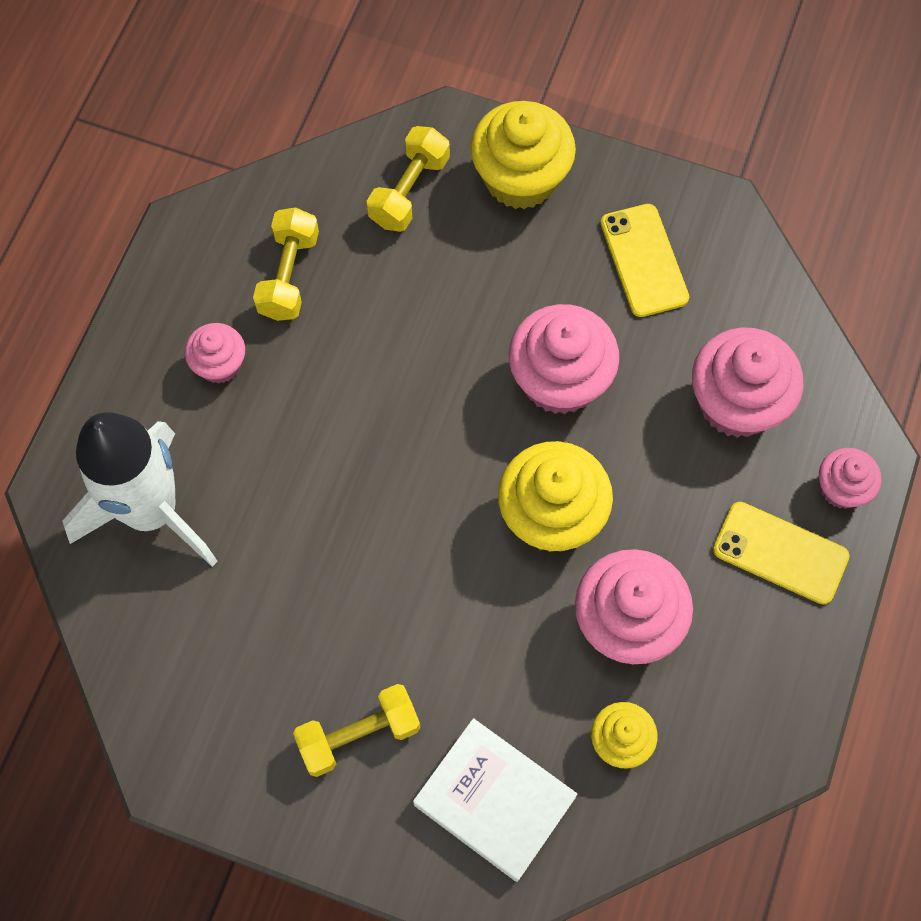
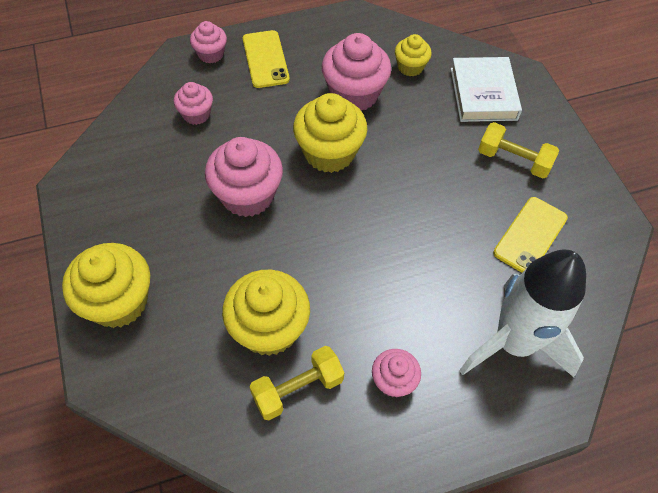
camera: 130 degrees left, 10 degrees down
yellow dumbbell [367,126,450,232] -> none
yellow phone [601,204,689,317] -> yellow phone moved to [493,197,568,273]
pink cupcake [692,327,804,438] -> pink cupcake [174,82,213,125], size x0.56
none -> yellow cupcake [222,270,310,356]

